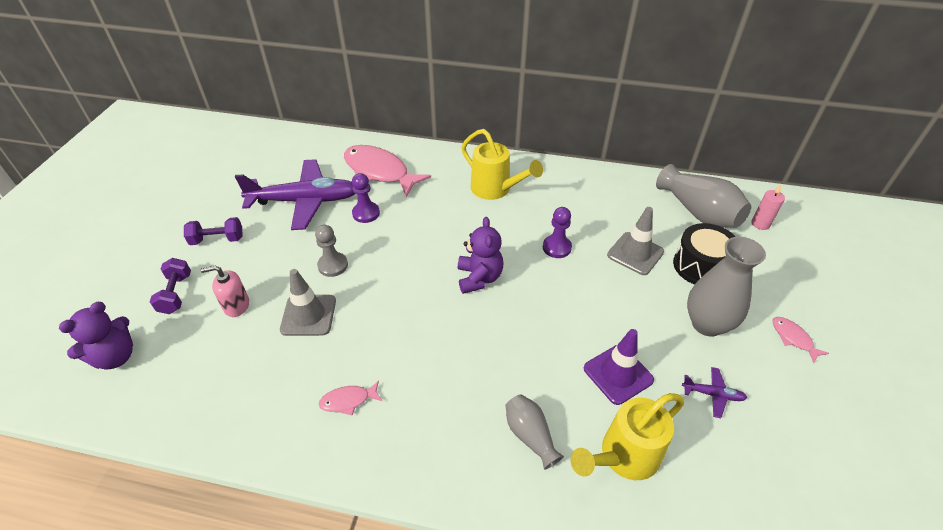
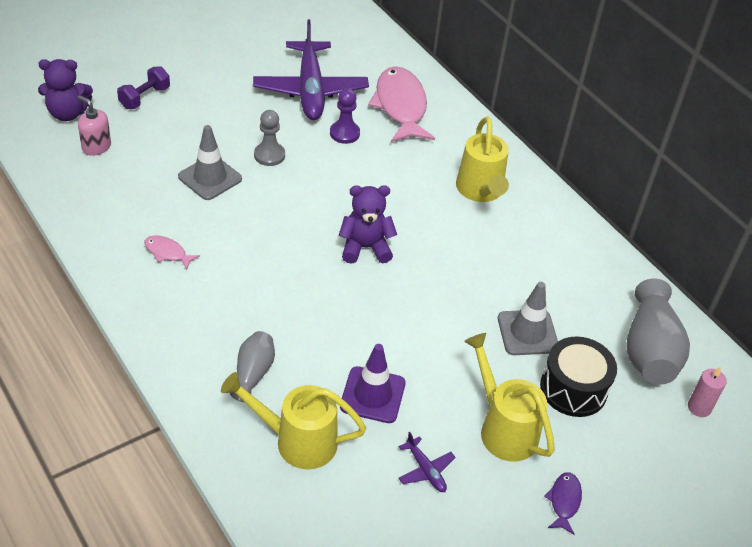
camera: 40 degrees right, 0 degrees up
purple dumbbell [184,217,243,245] -> none
pink soap dispenser [201,265,249,317] -> pink soap dispenser moved to [78,95,111,156]
purple plane [235,159,355,230] -> purple plane turned 45 degrees clockwise [253,20,369,120]
purple teddy bear [458,217,503,294] -> purple teddy bear turned 135 degrees counterclockwise [339,185,397,264]
purple pawn [543,207,572,258] -> none
grey vase [687,237,766,337] -> yellow watering can [464,333,555,462]
pink fish [773,317,829,363] -> purple fish [544,472,582,535]

